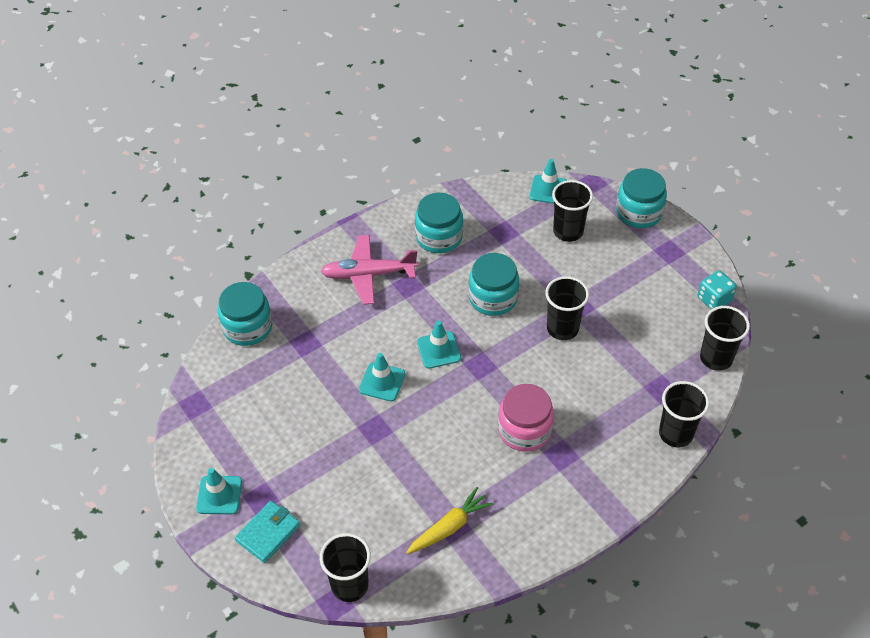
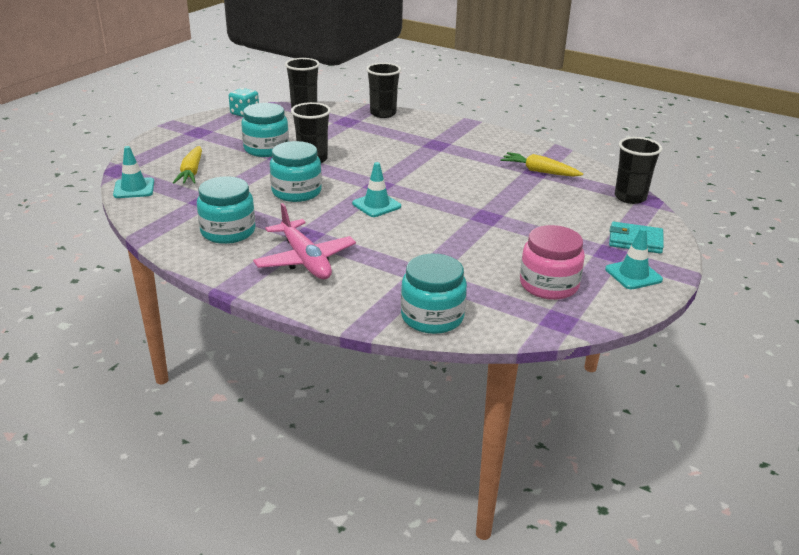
camera: 115 degrees left, 20 degrees down
turquoise traffic cone [359,353,405,401] -> none
pink jar [498,384,554,452] -> pink jar moved to [520,225,585,300]
black cup [552,180,593,242] -> yellow carrot [173,146,202,184]
turquoise jar [616,168,667,228] -> turquoise jar moved to [241,103,289,157]

